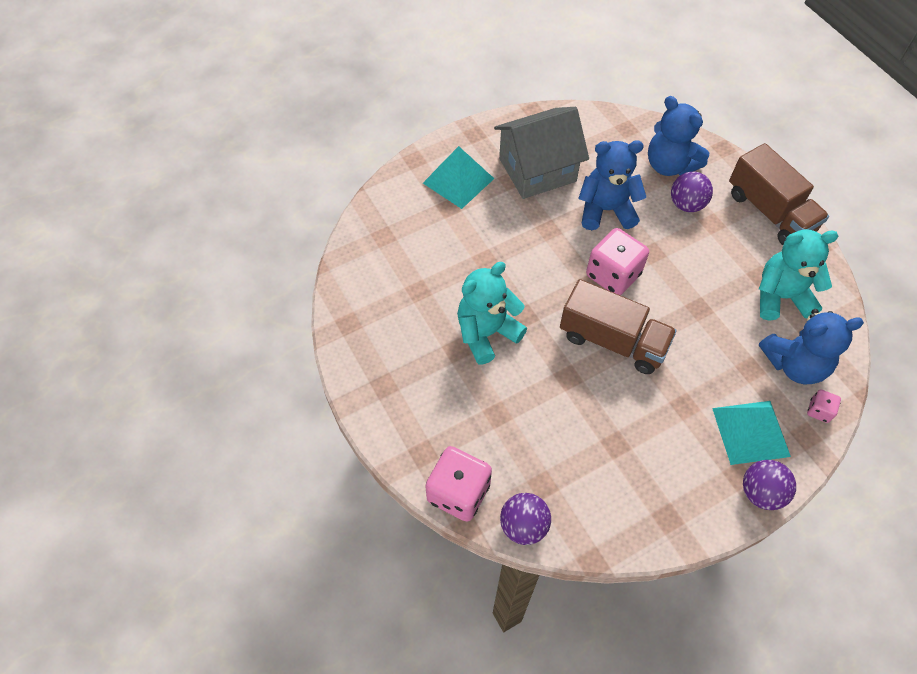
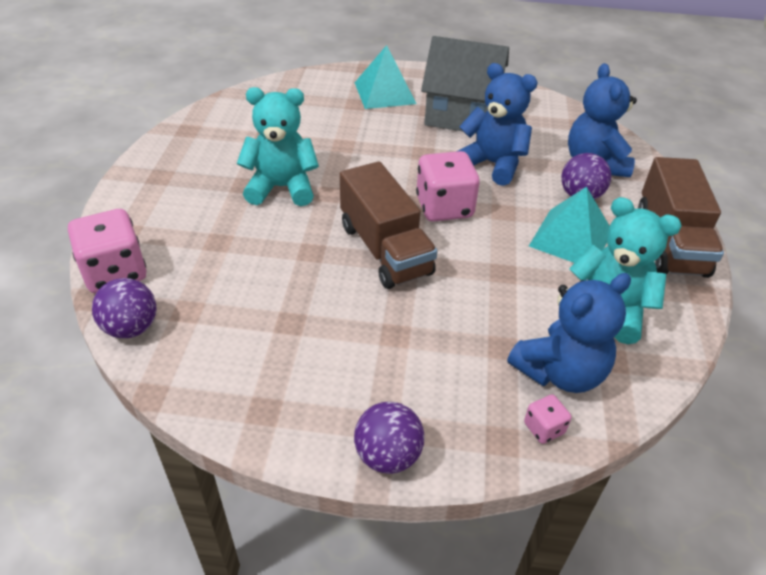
camera: 35 degrees right, 15 degrees down
turquoise pyramid [712,401,791,465] -> turquoise pyramid moved to [529,187,609,263]
blue teddy bear [759,309,864,384] -> blue teddy bear turned 60 degrees counterclockwise [507,273,631,393]

